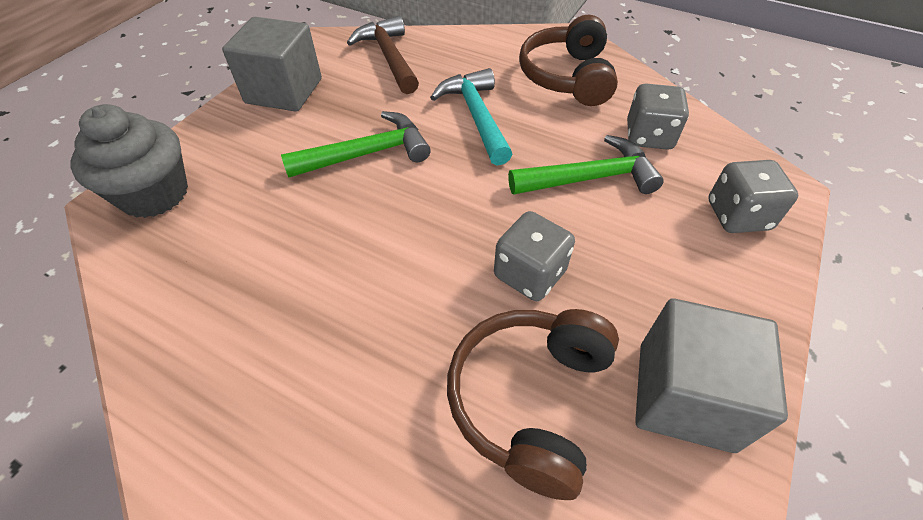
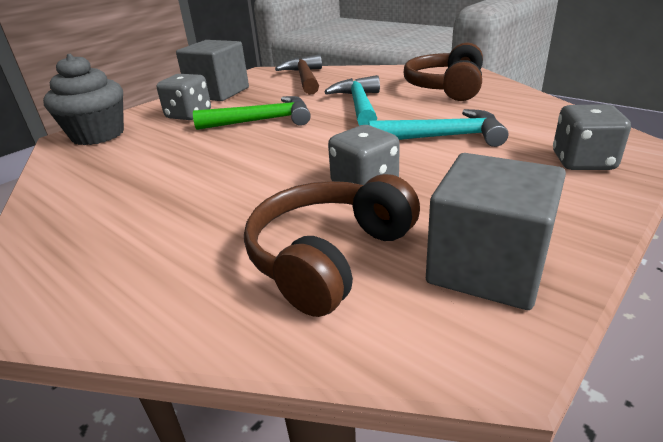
camera: 15 degrees right, 20 degrees down
green hammer [508,135,664,194] -> turquoise hammer [369,109,508,147]
grey dice [627,83,689,150] -> grey dice moved to [157,74,211,120]

